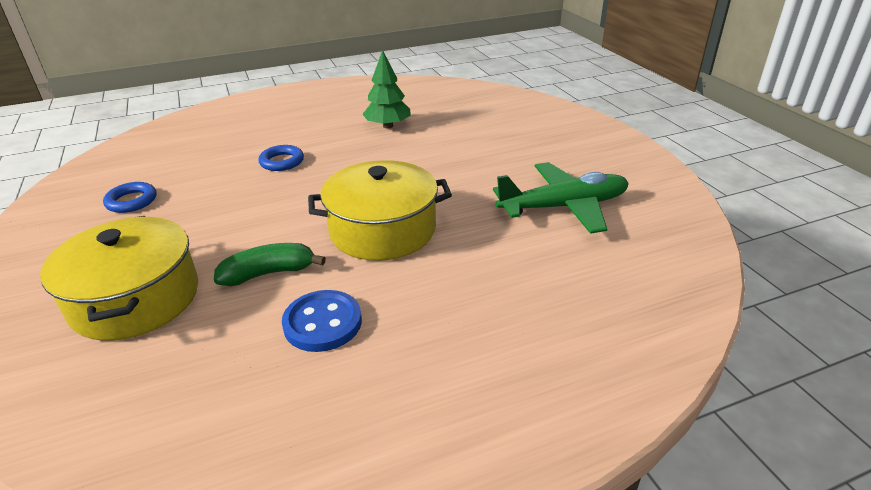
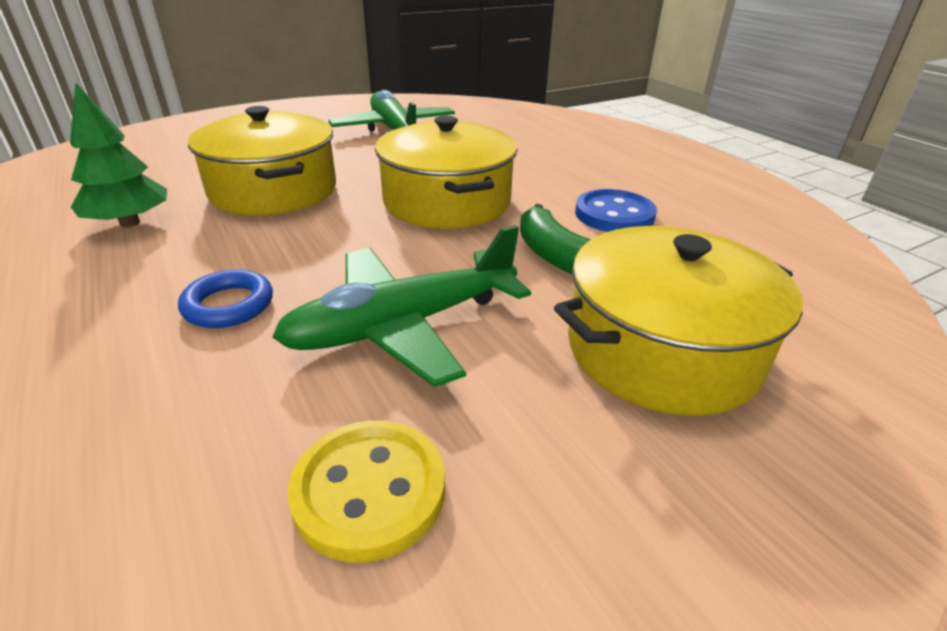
camera: 100 degrees left, 0 degrees up
blue ring [103,182,156,213] -> yellow button [287,420,445,563]
none -> yellow pot [188,106,336,216]
none -> green plane [272,225,531,387]

